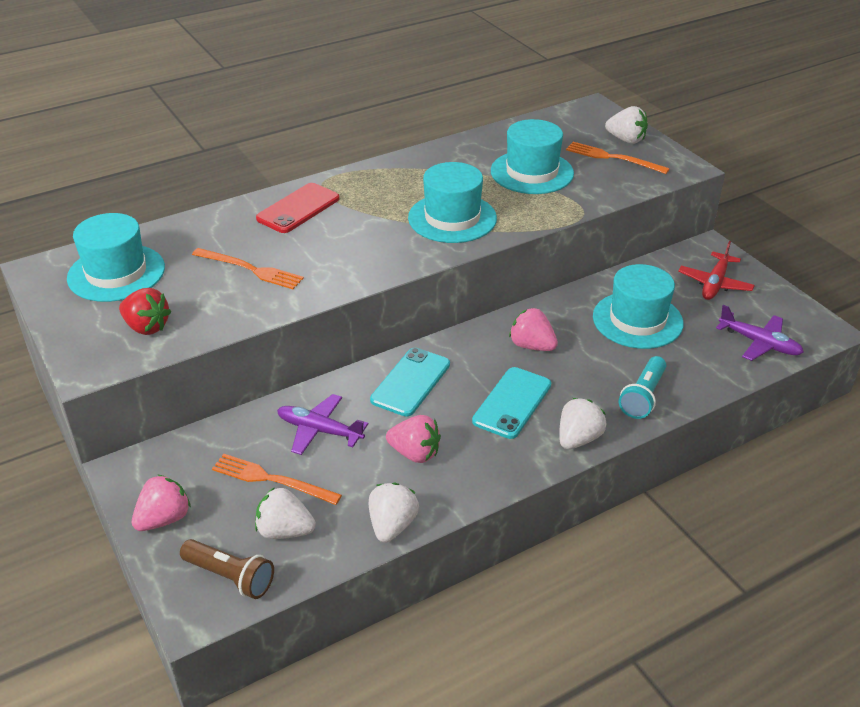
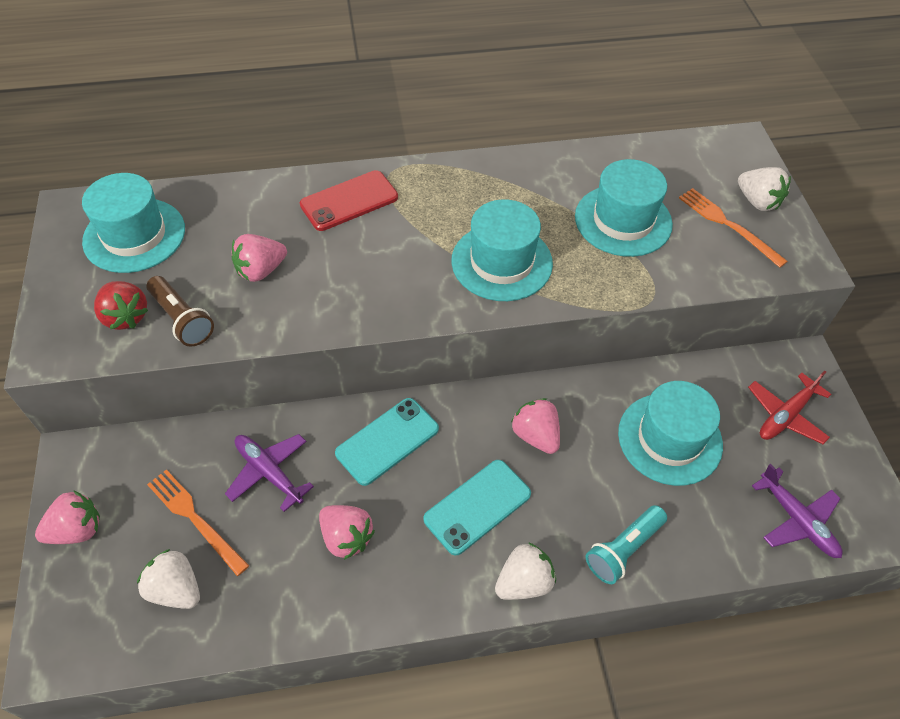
camera: 20 degrees right, 15 degrees up
brown flashlight [180,539,274,599] -> brown flashlight moved to [147,276,214,347]
orange fork [192,248,304,289] -> pink strawberry [232,234,287,282]
white strawberry [369,483,419,543] -> none

